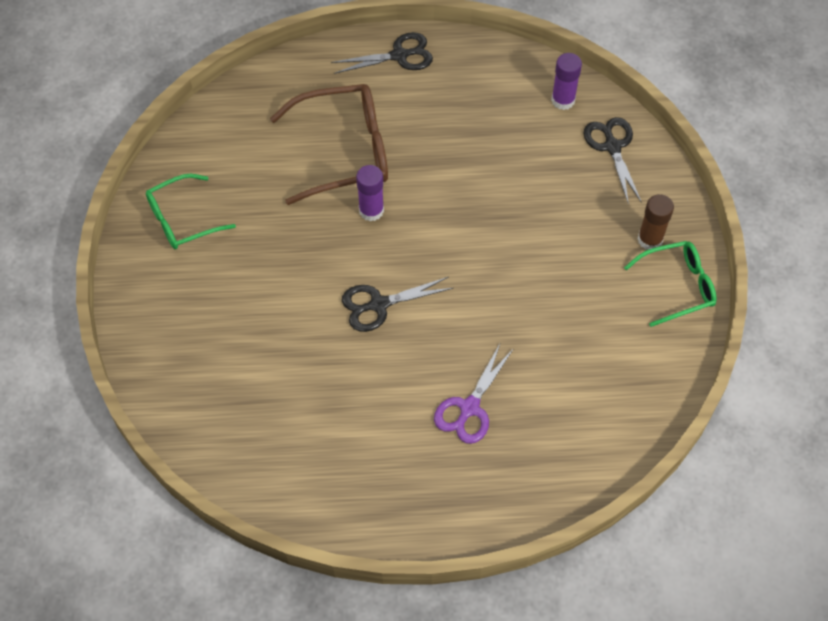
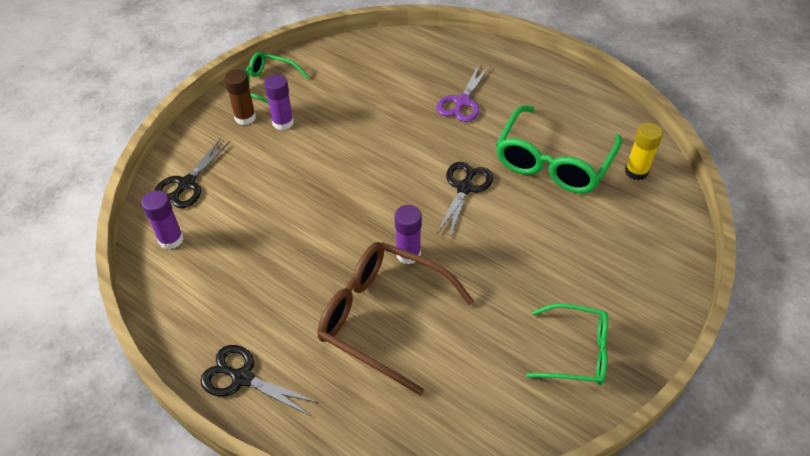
camera: 140 degrees left, 10 degrees down
black scissors [342,277,453,332] -> black scissors turned 90 degrees counterclockwise [436,162,493,239]
purple scissors [434,342,514,444] -> purple scissors turned 135 degrees clockwise [436,64,490,122]
none -> purple glue stick [264,74,294,130]
none -> green glasses [496,105,623,193]
none -> yellow glue stick [625,123,663,180]

